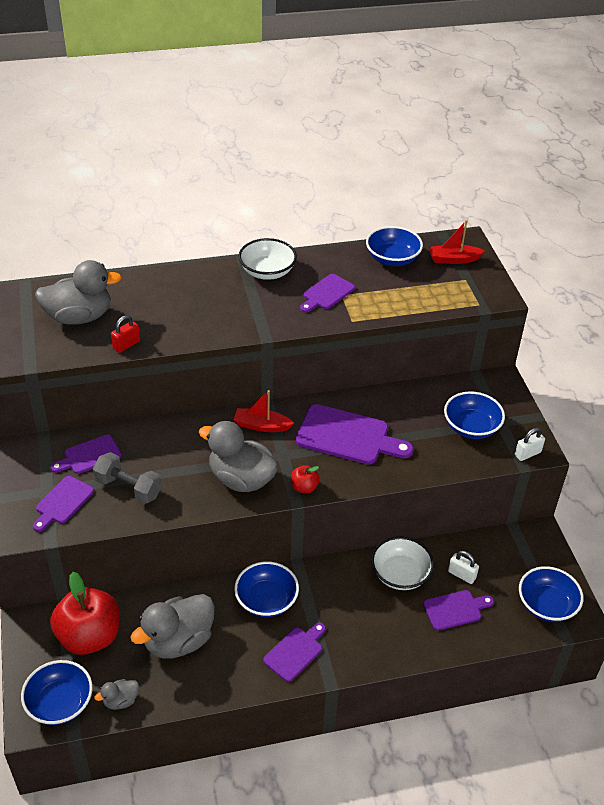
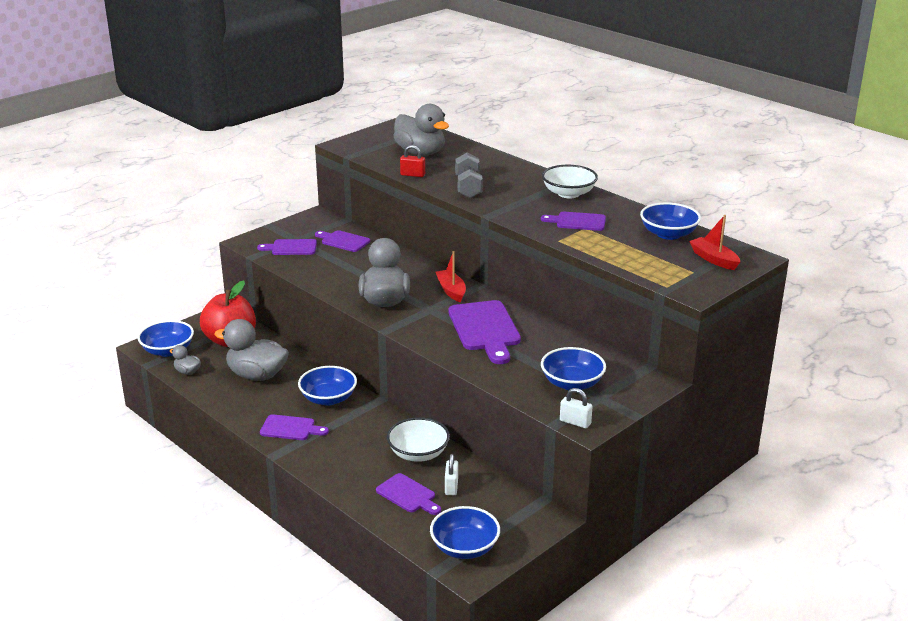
camera: 60 degrees right, 15 degrees down
grey dumbbell [93,452,162,504] -> grey dumbbell moved to [455,153,483,198]
red apple [291,465,320,494] -> none

